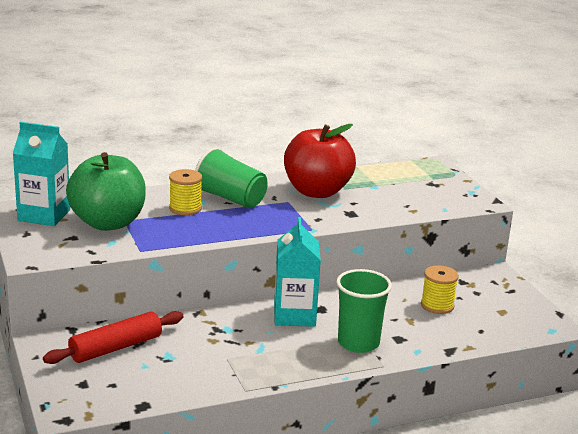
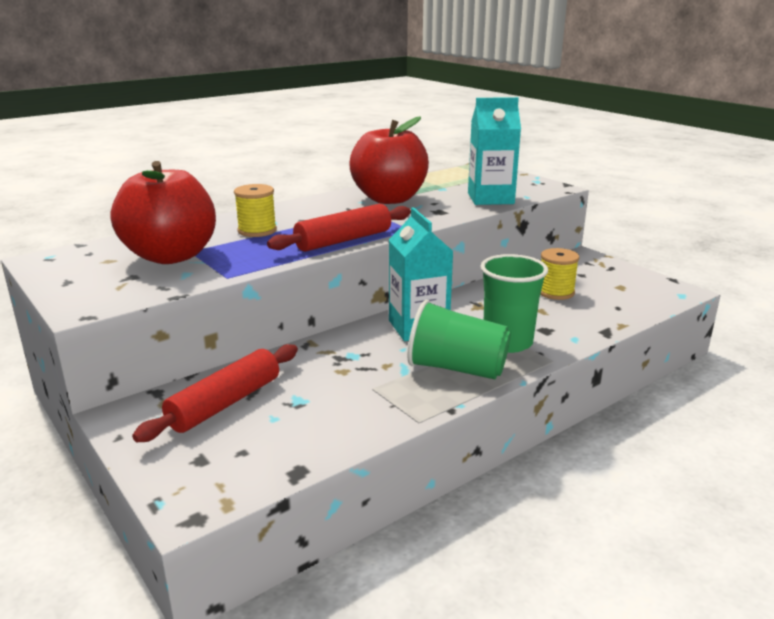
camera: 15 degrees left, 0 degrees up
turquoise carton [13,122,70,226] -> turquoise carton moved to [468,97,521,205]
green apple [66,152,146,231] -> red apple [111,161,216,264]
green cup [195,147,268,208] -> green cup moved to [407,300,511,379]
none -> red rolling pin [267,204,411,252]

